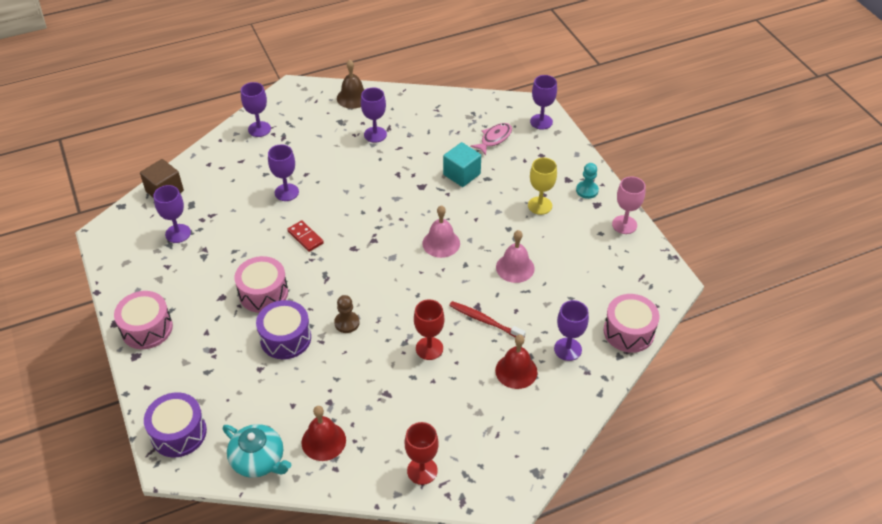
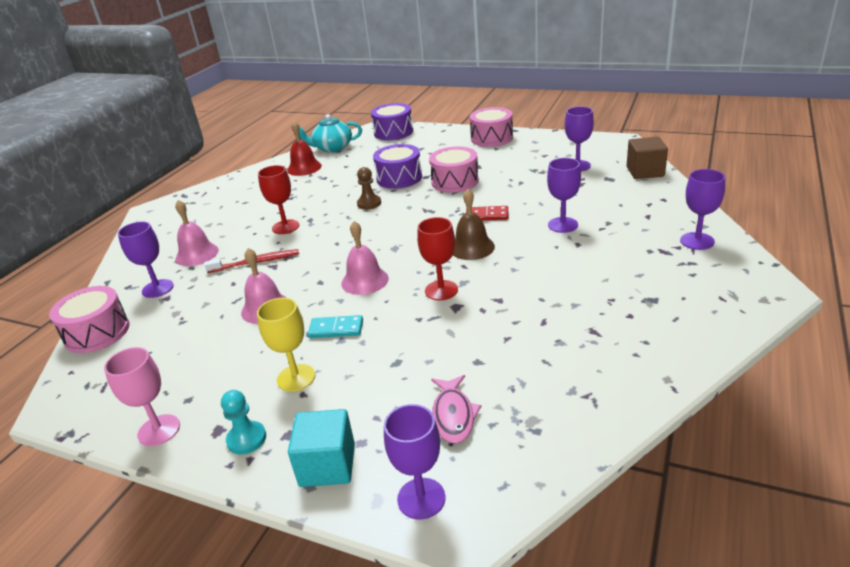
camera: 140 degrees right, 15 degrees down
brown bell [337,60,364,109] -> brown bell moved to [453,189,495,260]
purple goblet [361,87,387,143] -> none
red goblet [405,422,439,485] -> red goblet moved to [417,217,458,300]
turquoise cube [443,142,481,187] -> turquoise cube moved to [288,409,355,487]
red bell [495,335,538,389] -> pink bell [175,200,219,266]
none -> turquoise domino [308,315,363,338]

